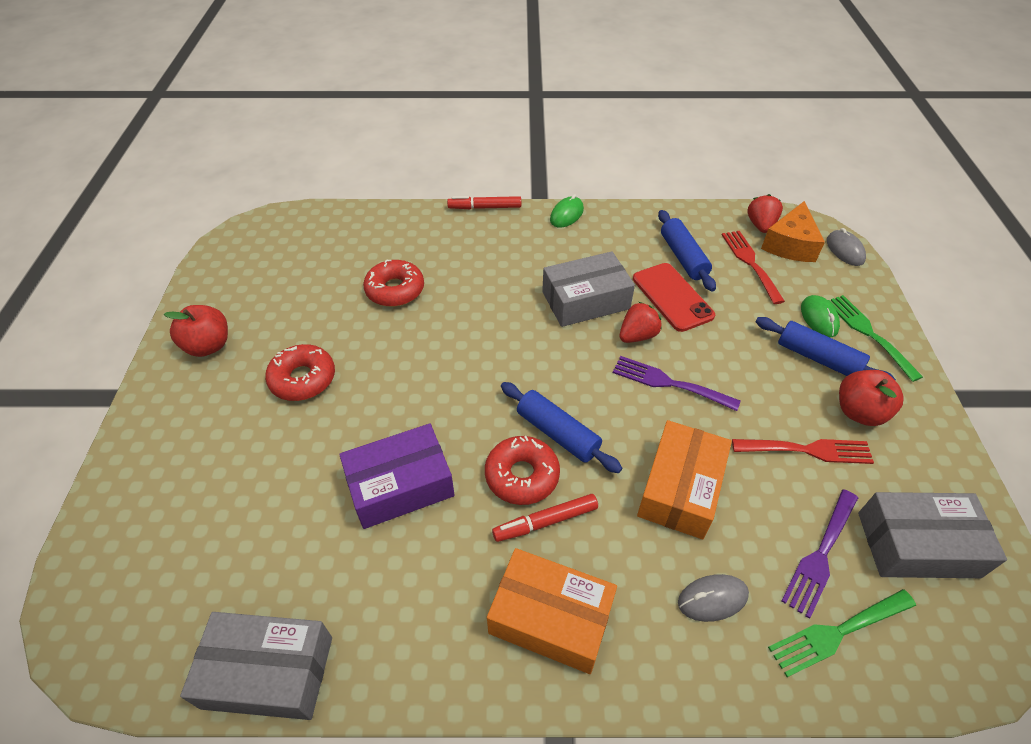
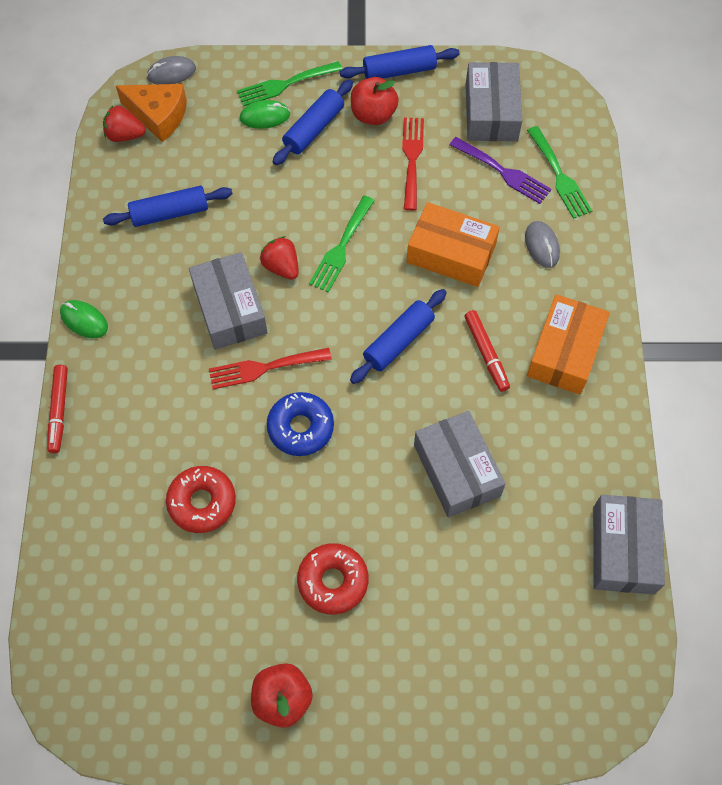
camera: 90 degrees left, 15 degrees up
purple box [339,424,455,529] -> grey box [414,411,506,517]
red donut [485,436,560,505] -> none
purple fork [613,356,740,411] -> green fork [309,196,375,293]
red phone [633,263,715,332] -> none
red fork [722,231,785,304] -> red fork moved to [209,348,332,389]
none -> blue donut [267,392,334,456]
none -> blue rolling pin [340,45,460,79]

